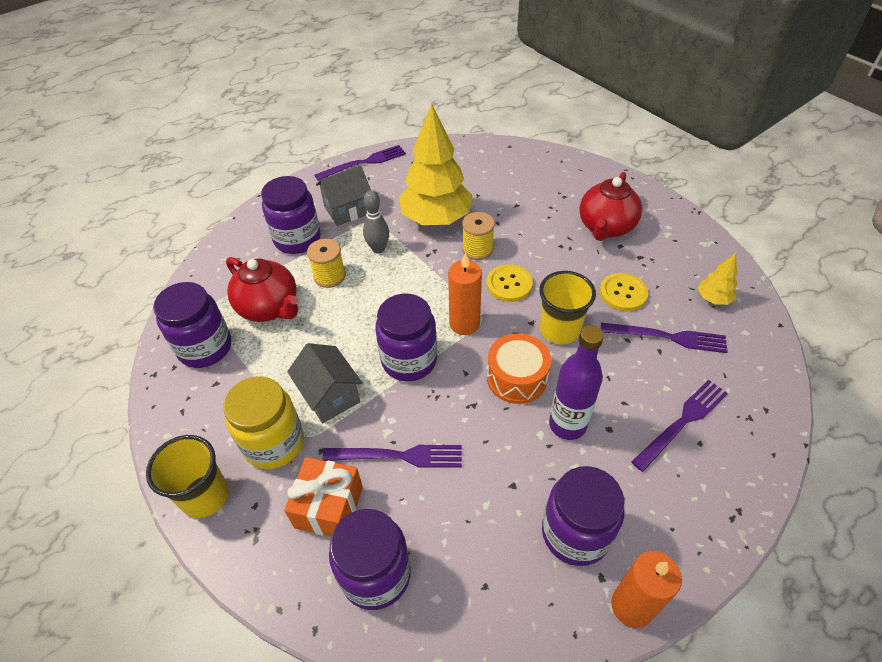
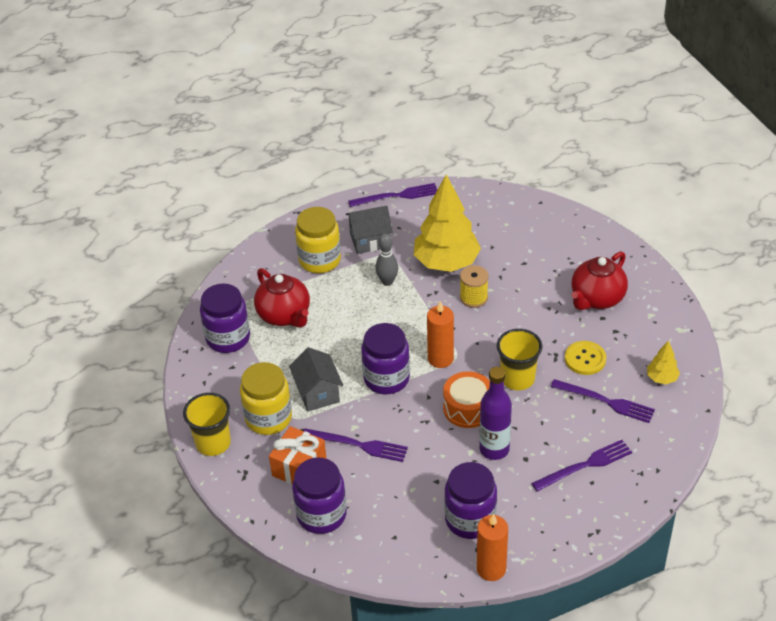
camera: 15 degrees right, 5 degrees down
purple jar [261,176,321,254] -> yellow jar [295,207,341,273]
yellow spool [307,239,346,288] -> none
yellow button [487,264,533,302] -> none

